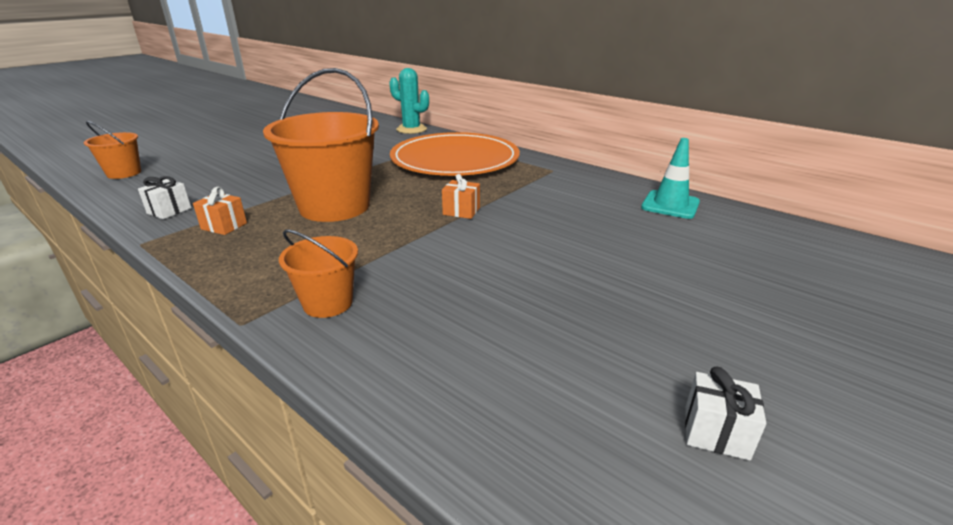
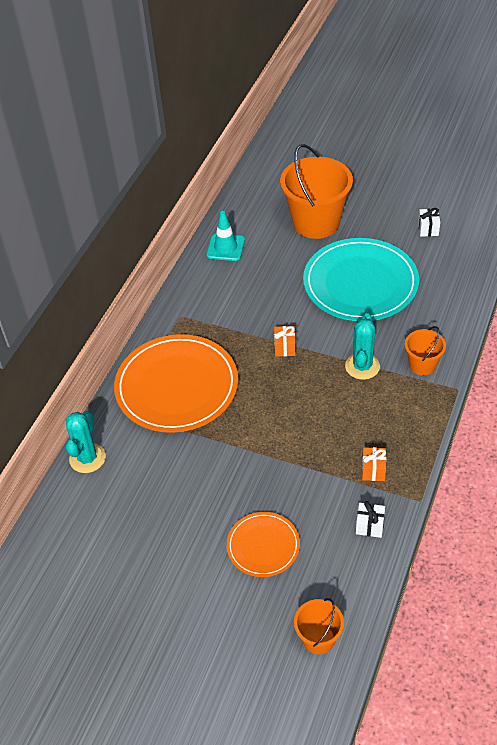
camera: 105 degrees left, 20 degrees up
orange bucket [263,68,379,222] -> orange bucket moved to [280,144,353,239]
none -> orange plate [227,512,300,577]
none -> turquoise plate [303,238,419,321]
none -> turquoise cactus [345,313,380,380]

